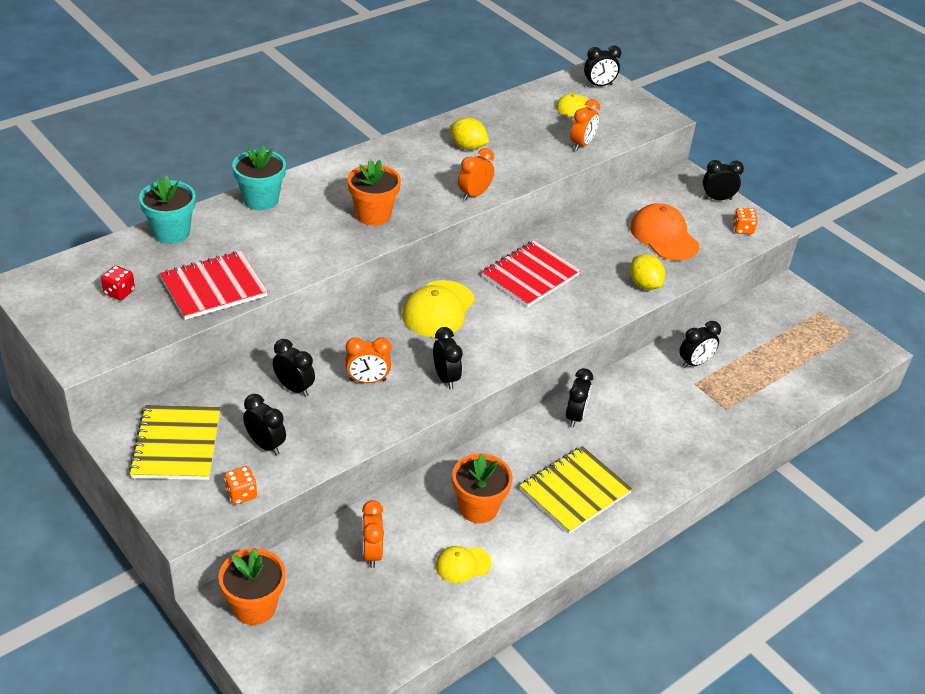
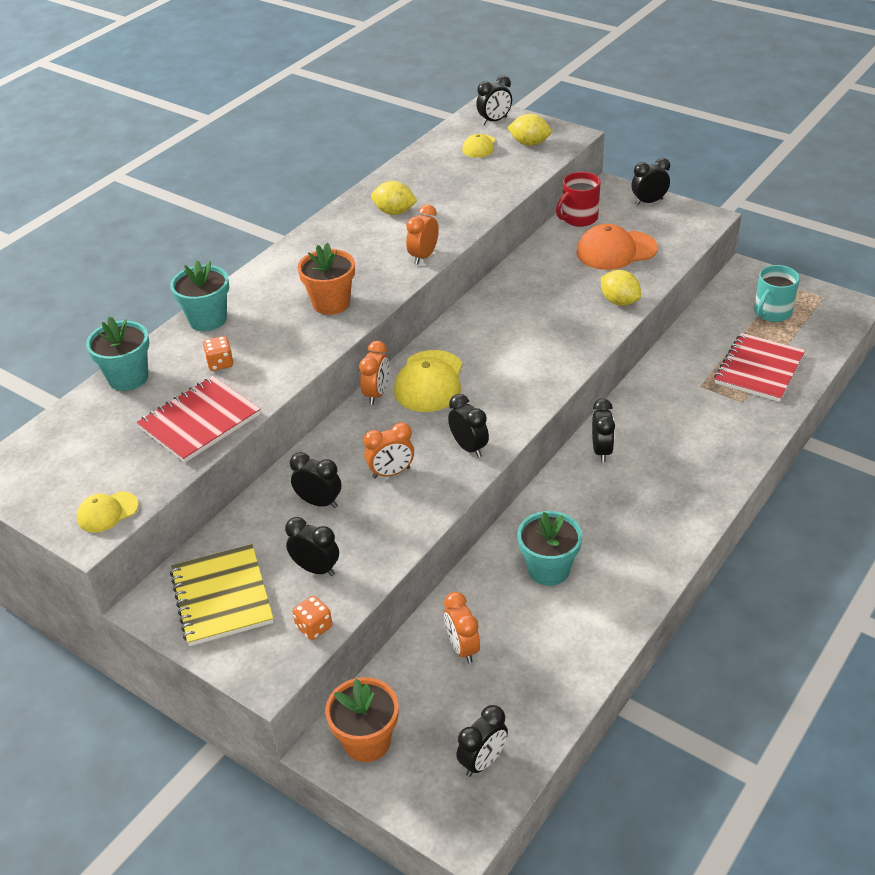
camera: 10 degrees left, 0 degrees up
red dice [101,266,135,300] -> none
yellow cap [436,546,492,583] -> yellow cap moved to [77,491,139,532]
orange flower pot [452,453,513,523] -> turquoise flower pot [517,511,582,586]
red notebook [481,241,581,307] -> red notebook moved to [714,333,805,402]
yellow notebook [520,446,633,534] -> none
orange clock [571,99,600,151] -> orange clock moved to [359,341,389,405]
orange cap [630,203,699,260] -> orange cap turned 60 degrees counterclockwise [576,224,658,270]
black clock [679,321,721,368] -> black clock moved to [456,705,508,777]
orange dice [732,208,758,234] -> orange dice moved to [203,336,233,371]
none -> yellow lemon [507,114,551,146]
none -> red mug [556,172,601,227]
none -> turquoise mug [754,265,800,322]

